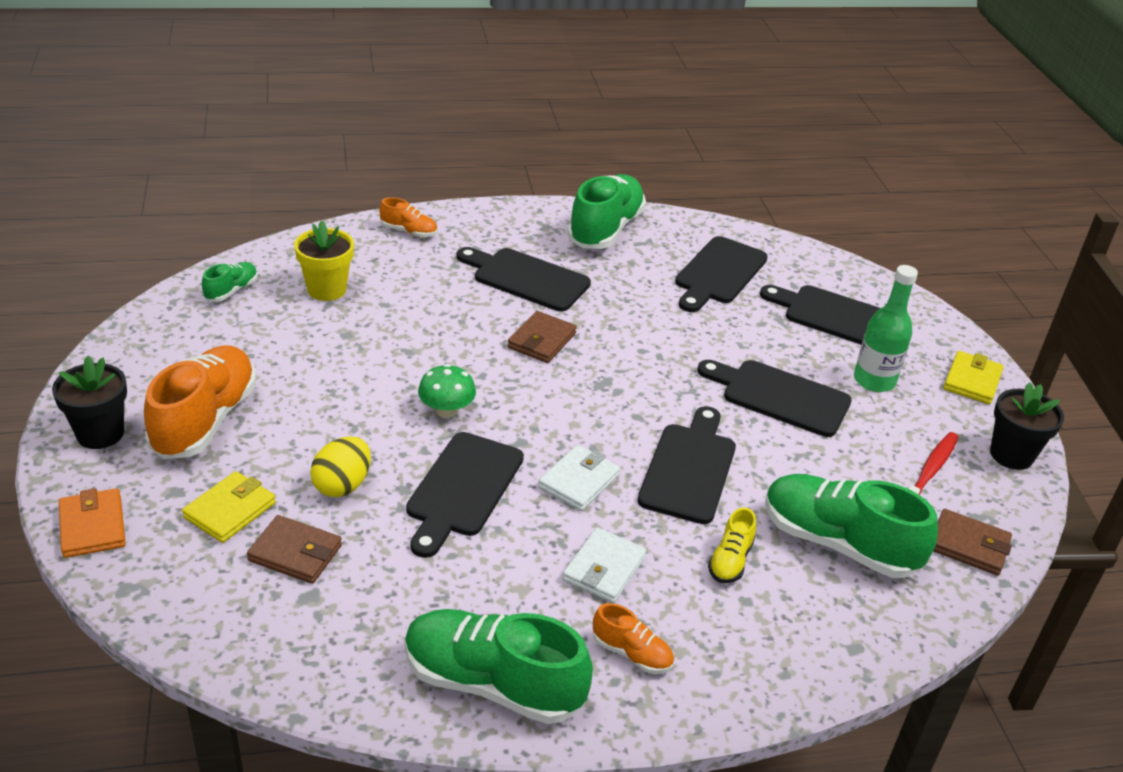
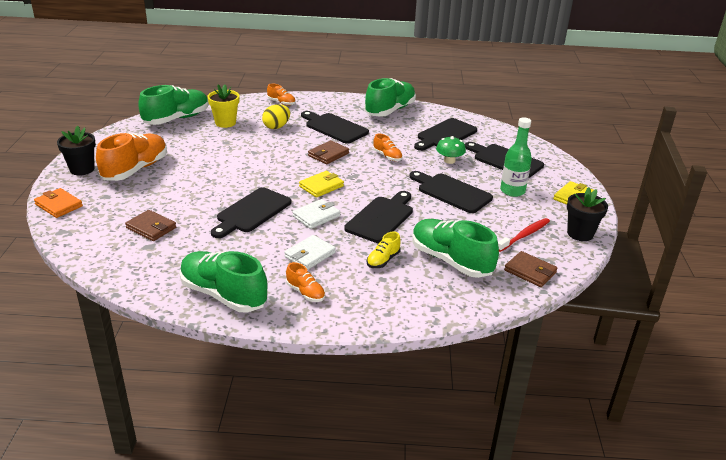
camera: 15 degrees right, 5 degrees down
orange wallet [59,488,126,558] -> orange wallet turned 45 degrees counterclockwise [34,188,83,218]
yellow wallet [182,471,276,543] -> yellow wallet moved to [299,171,344,198]
green shoe [202,262,258,302] -> green shoe [138,85,209,125], size x2.09
yellow egg [310,436,371,497] -> yellow egg moved to [262,104,290,129]
green mushroom [418,364,476,418] -> green mushroom moved to [436,136,466,164]
none -> orange shoe [373,134,403,161]

